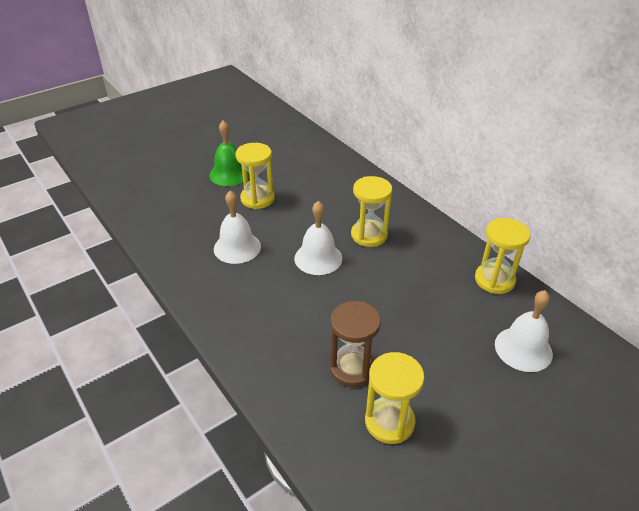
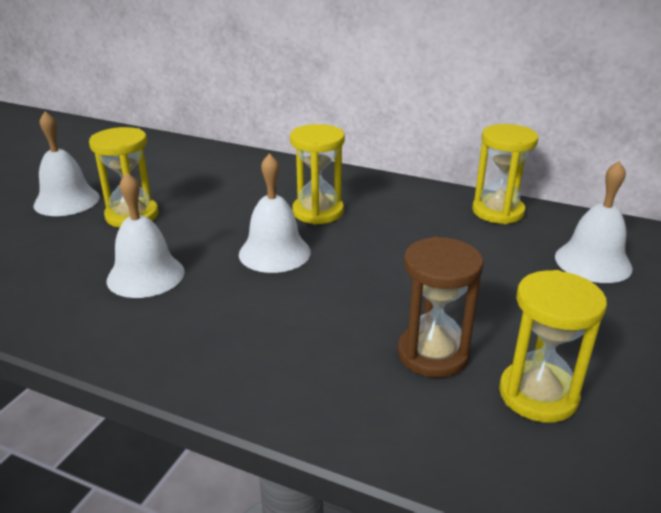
camera: 30 degrees left, 10 degrees down
green bell [209,120,250,186] -> white bell [34,111,100,216]

